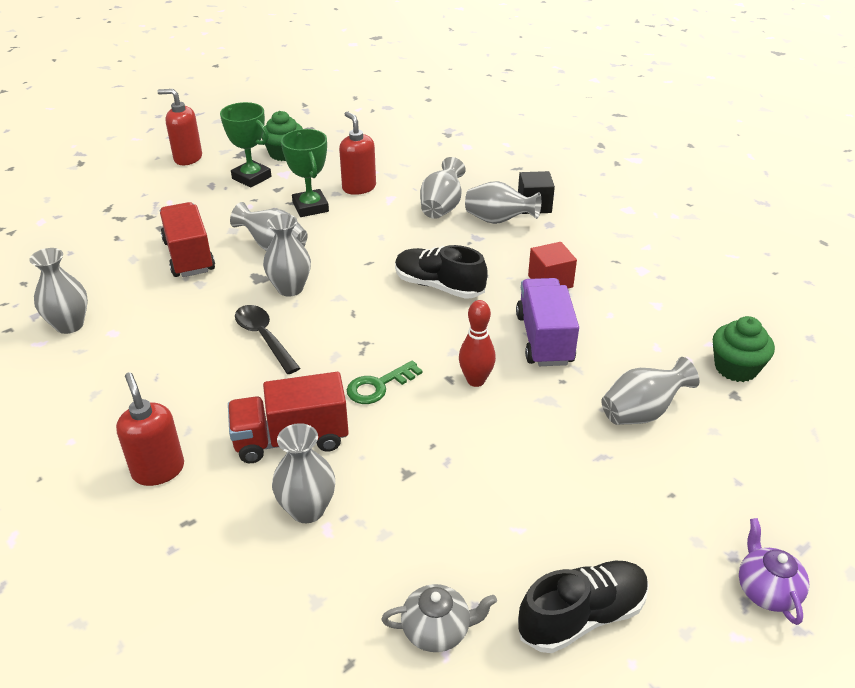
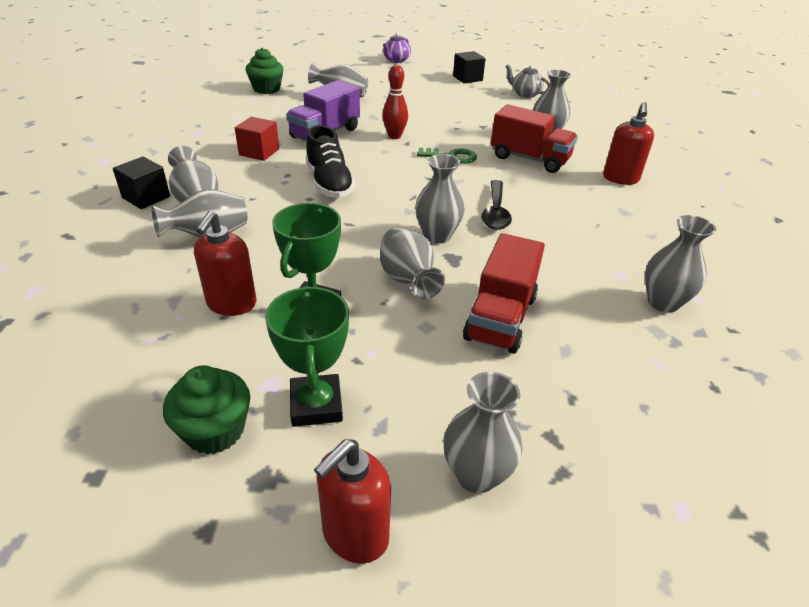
camera: 140 degrees left, 0 degrees up
red soap dispenser [157,89,202,165] -> red soap dispenser turned 75 degrees clockwise [314,439,391,564]
black shoe [518,561,649,653] -> black cube [453,51,486,83]
none -> grey vase [443,372,522,493]

